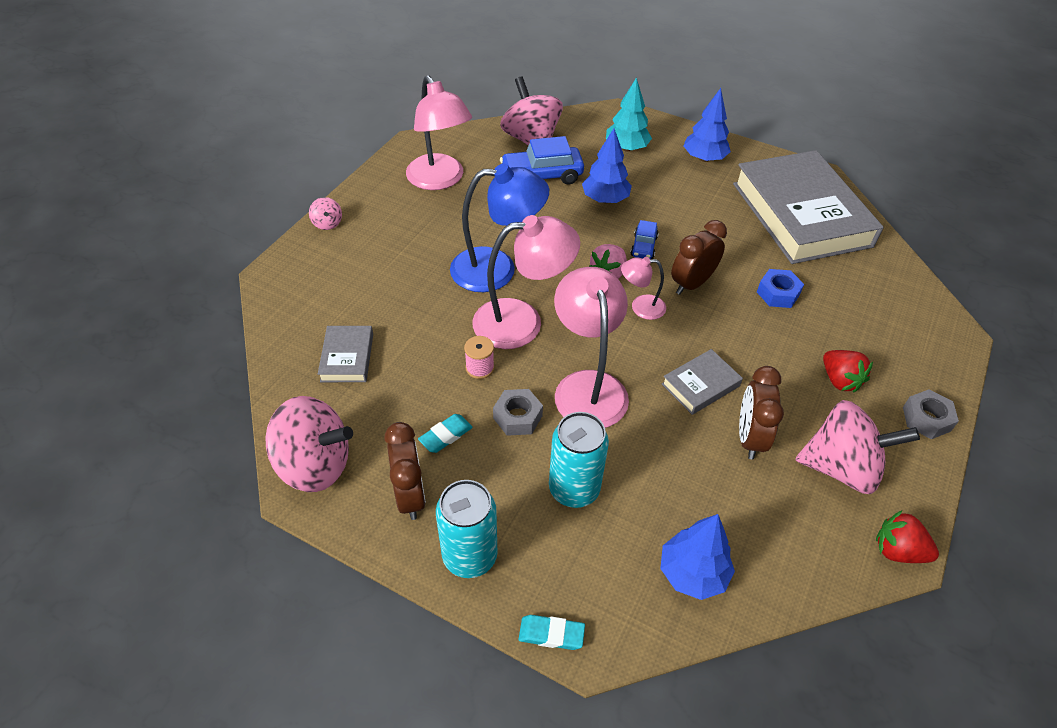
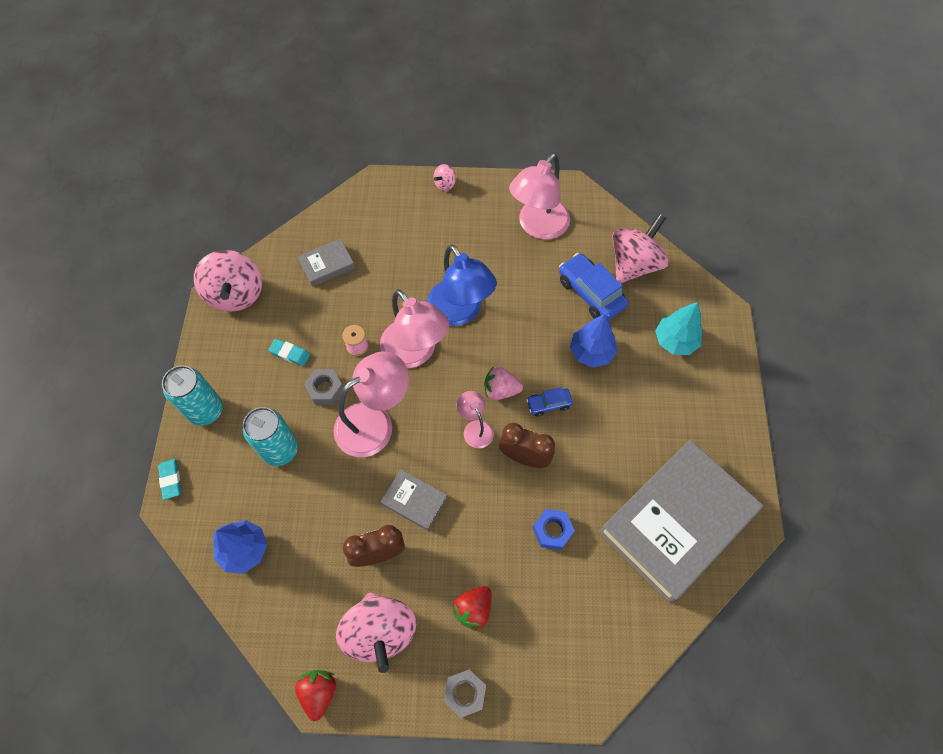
camera: 65 degrees right, 15 degrees up
brown clock [384,422,426,520] -> none
blue tree [683,88,731,162] -> none

